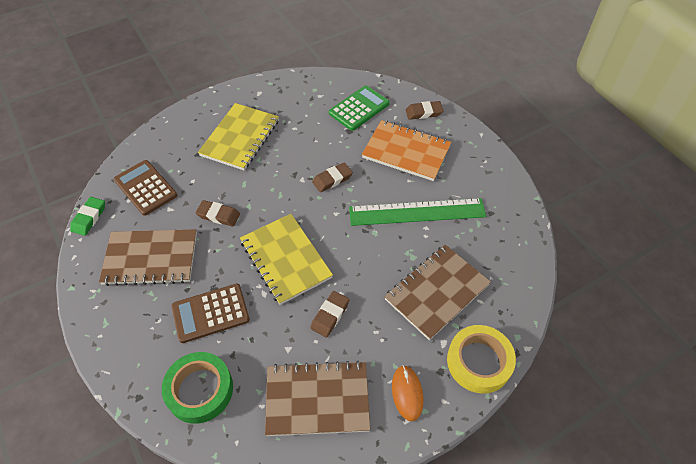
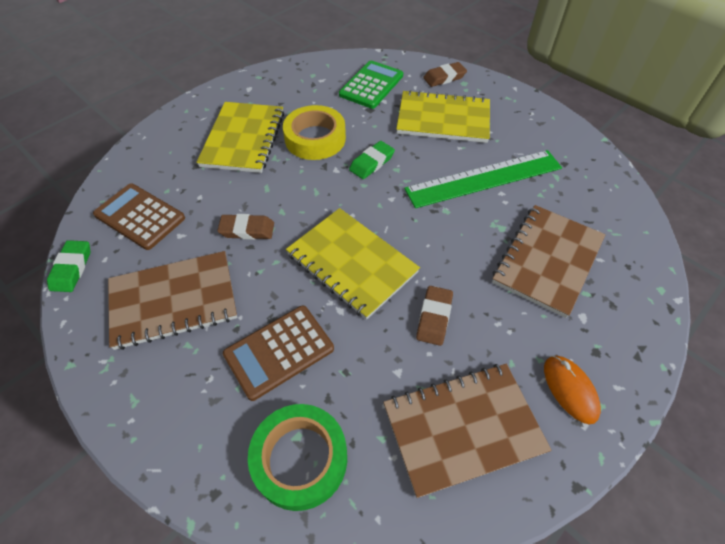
camera: 15 degrees left, 0 degrees up
brown eraser [312,162,353,192] -> green eraser [349,141,395,179]
orange notebook [362,120,451,181] -> yellow notebook [396,90,490,143]
yellow tape [447,325,516,394] -> yellow tape moved to [283,105,346,160]

